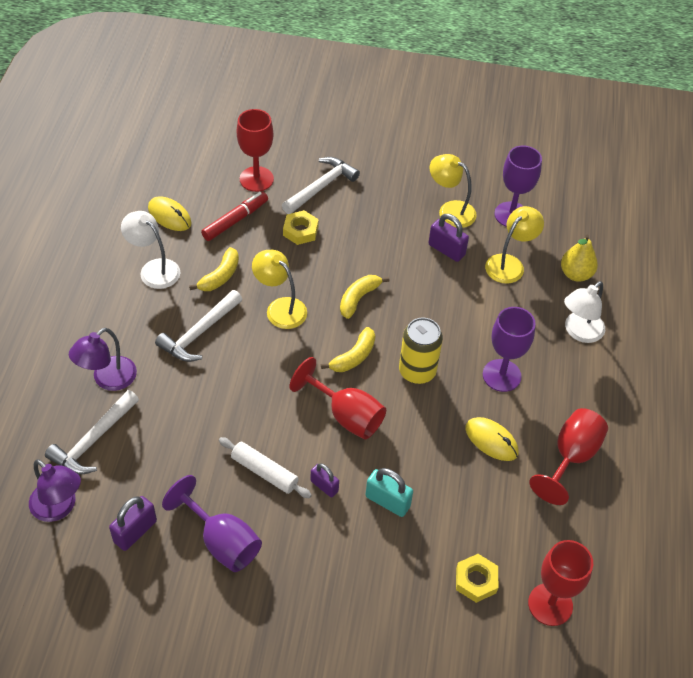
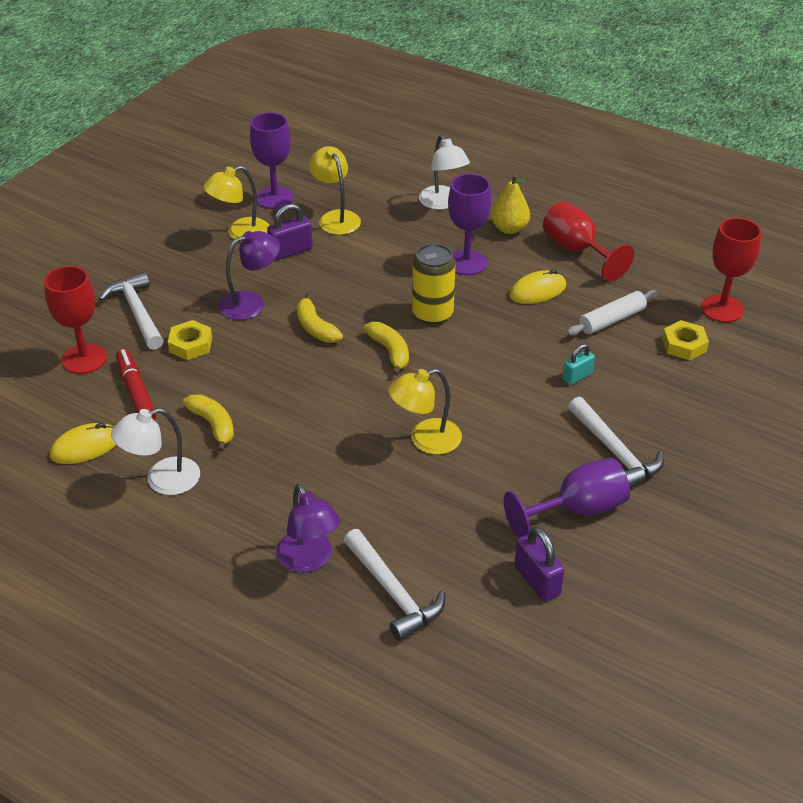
camera: 65 degrees left, 10 degrees down
purple lamp [29,459,81,522] -> purple lamp moved to [219,231,280,320]
white hammer [155,290,242,362] -> white hammer moved to [568,397,664,488]
white rolling pin [219,437,312,498] -> white rolling pin moved to [567,290,658,336]
yellow lamp [252,250,307,329] -> yellow lamp moved to [388,369,462,455]
red goblet [290,357,386,439] -> none
purple padlock [310,463,339,497] -> none
turquoise padlock [366,468,413,517] -> turquoise padlock [563,344,595,385], size x0.67
yellow pear [561,235,598,281] -> yellow pear moved to [491,174,530,234]

